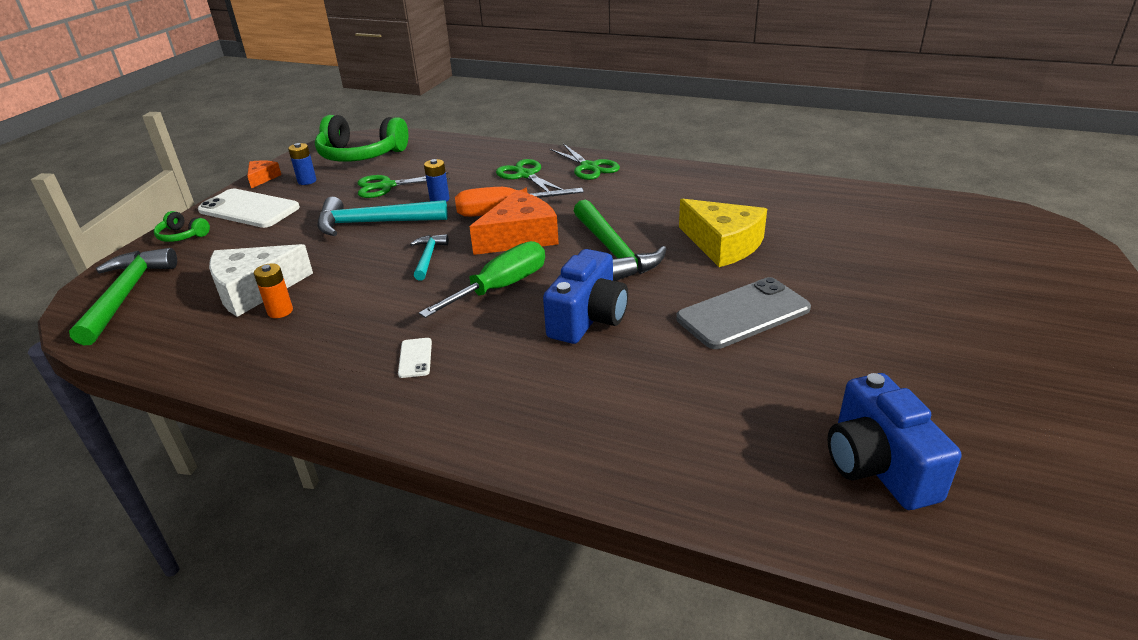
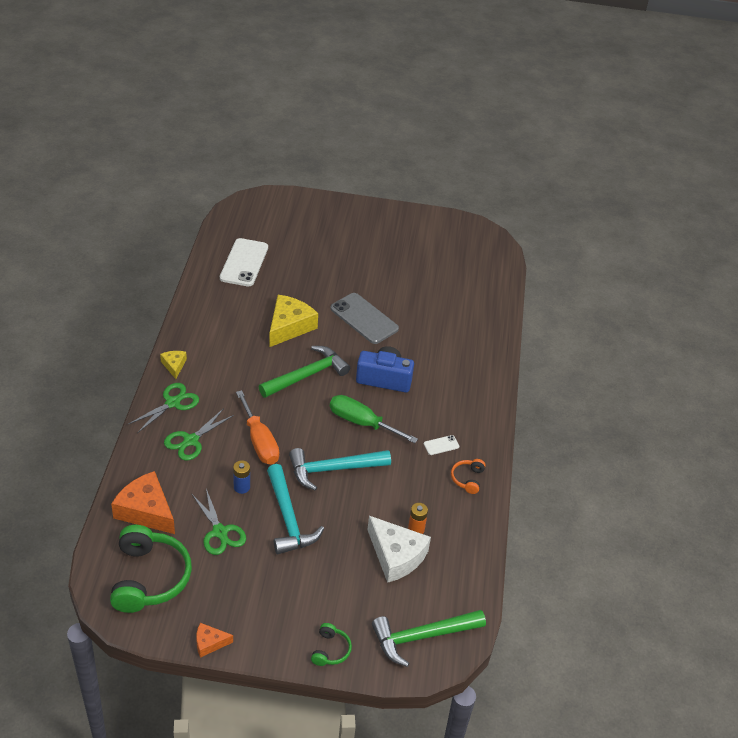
camera: 110 degrees left, 10 degrees up
white phone [198,189,300,228] -> white phone moved to [220,238,268,286]
blue battery [288,143,316,185] -> none
turquoise hammer [410,234,449,280] -> turquoise hammer [289,448,391,491], size x1.87
orange cheese [469,190,559,255] -> orange cheese moved to [111,471,175,534]
blue camera [828,373,961,510] -> none
none -> yellow cheese [160,351,187,379]
none -> orange headphones [451,459,486,494]

